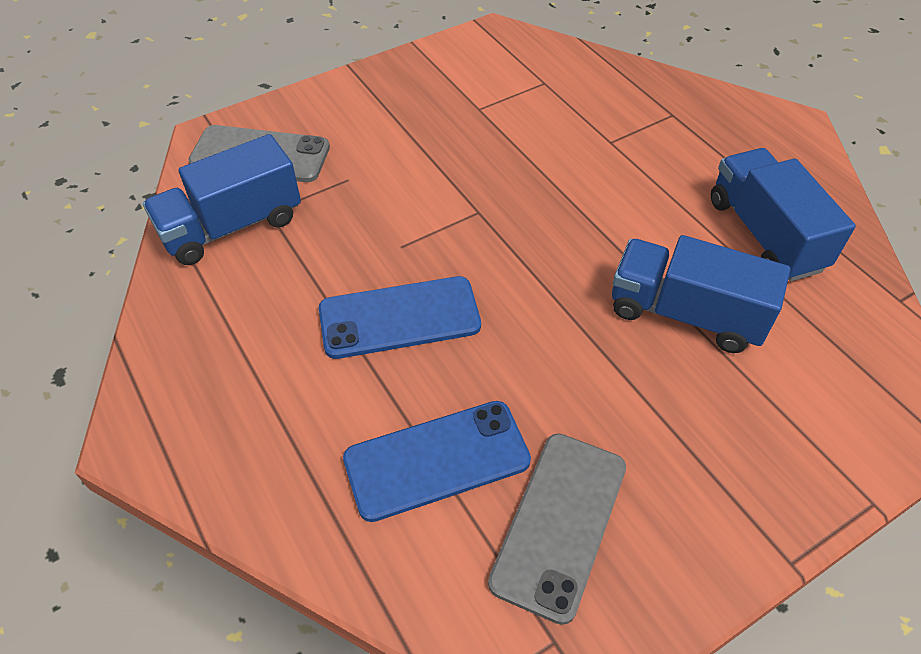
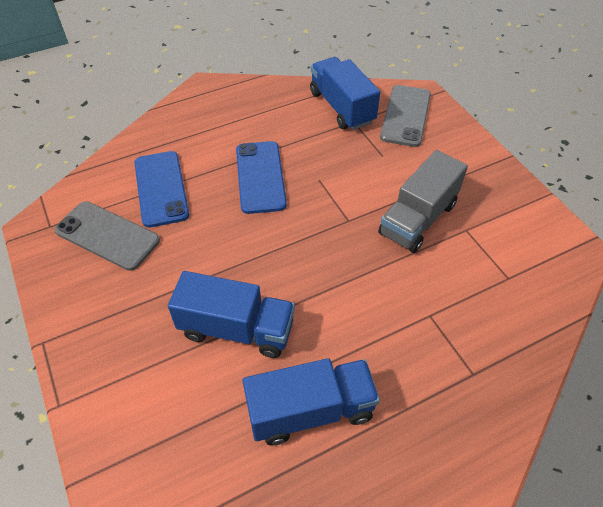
camera: 95 degrees right, 0 degrees up
blue truck [612,235,790,353] -> blue truck turned 75 degrees clockwise [168,271,295,358]
none -> grey truck [378,150,468,253]

